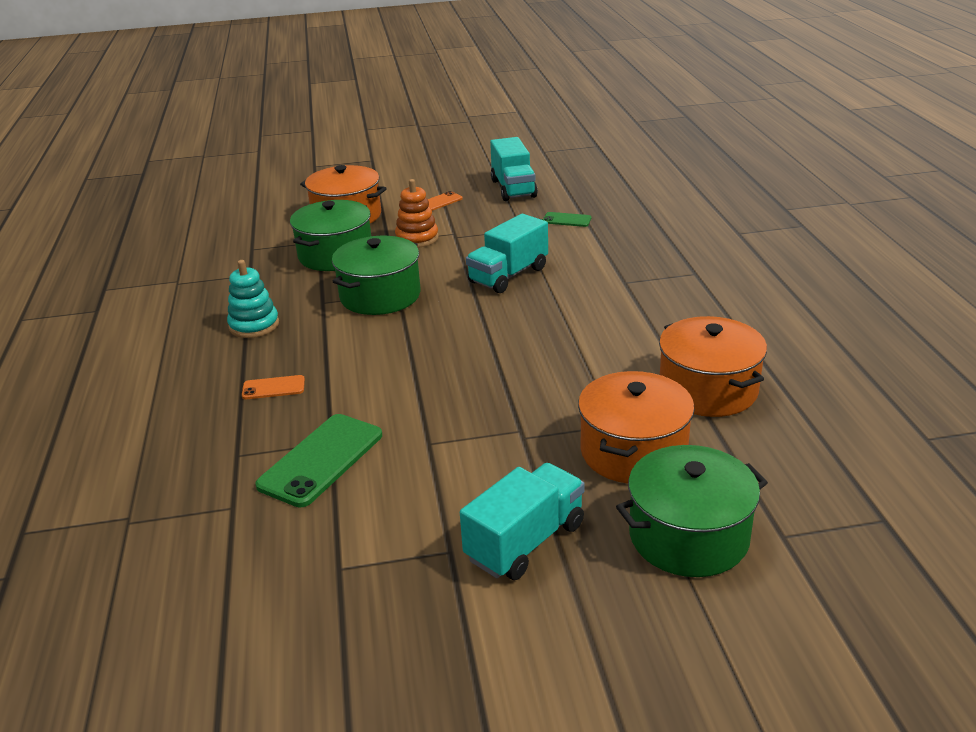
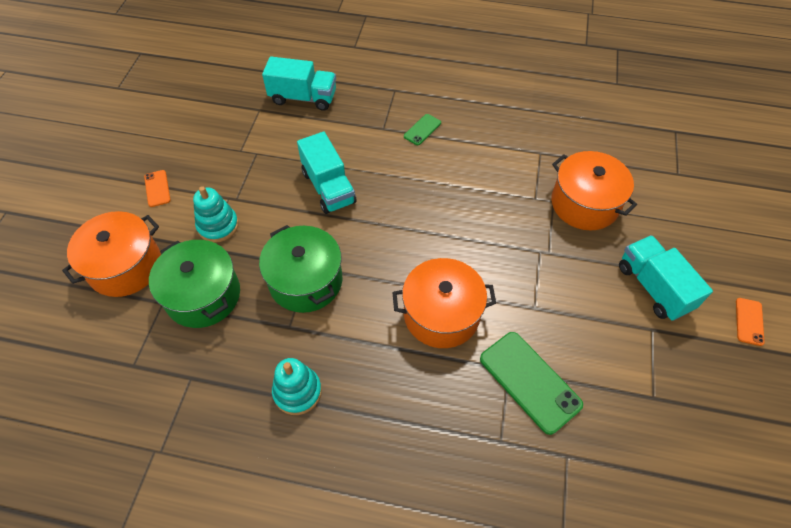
camera: 70 degrees left, 25 degrees up
orange phone [242,375,305,399] -> orange phone moved to [736,298,765,346]
orange stacking toy [395,179,439,248] -> turquoise stacking toy [193,186,239,243]
turquoise truck [490,137,538,201] -> turquoise truck moved to [262,57,336,111]
green phone [543,212,591,227] -> green phone moved to [404,114,441,145]
green pot [616,445,768,577] -> none
orange pot [659,316,767,417] -> orange pot moved to [393,258,496,348]

